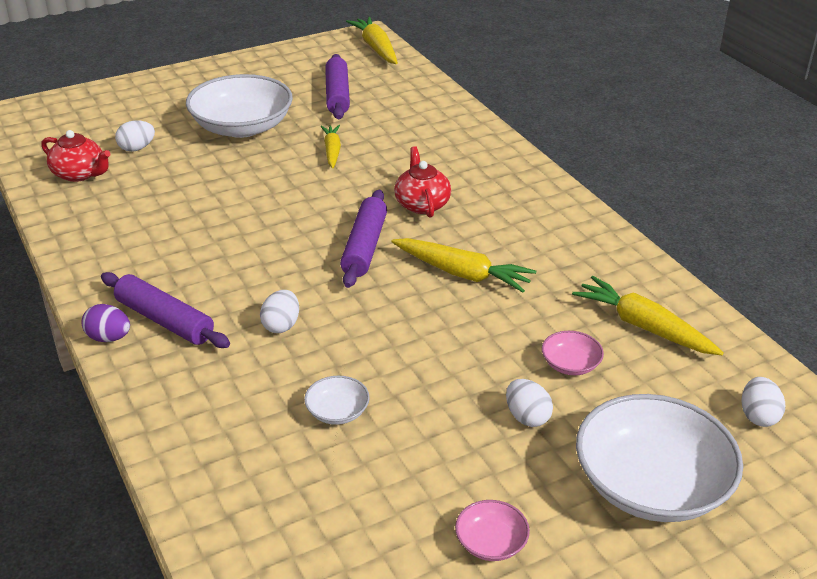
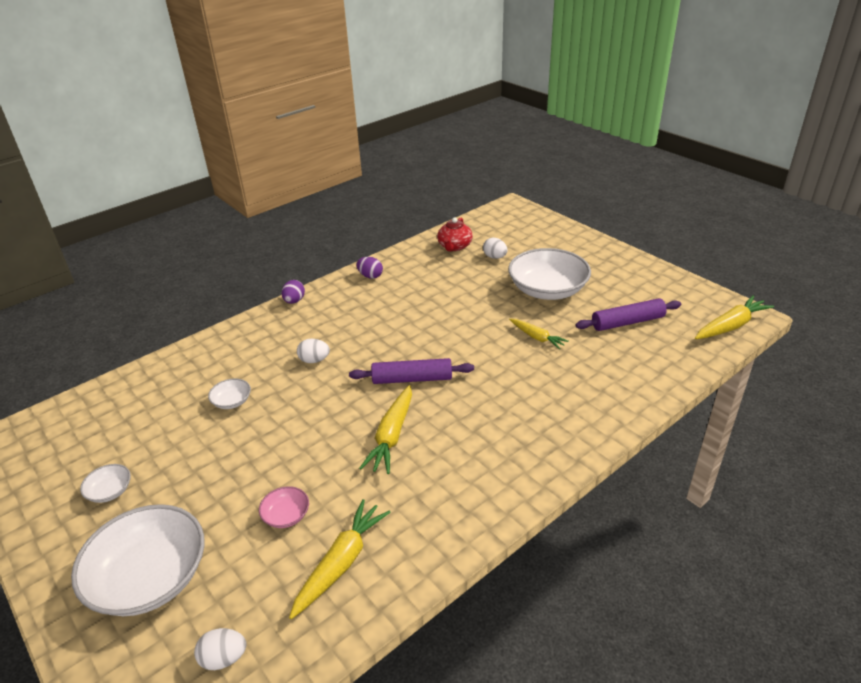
camera: 80 degrees right, 0 degrees up
purple rolling pin [101,272,230,348] -> none
yellow carrot [320,125,341,168] -> yellow carrot turned 60 degrees clockwise [509,319,569,349]
red teapot [394,146,451,218] -> none
pink bowl [455,500,530,561] -> white bowl [80,464,131,503]
white egg [506,379,553,427] -> none
none -> purple egg [356,257,383,279]

